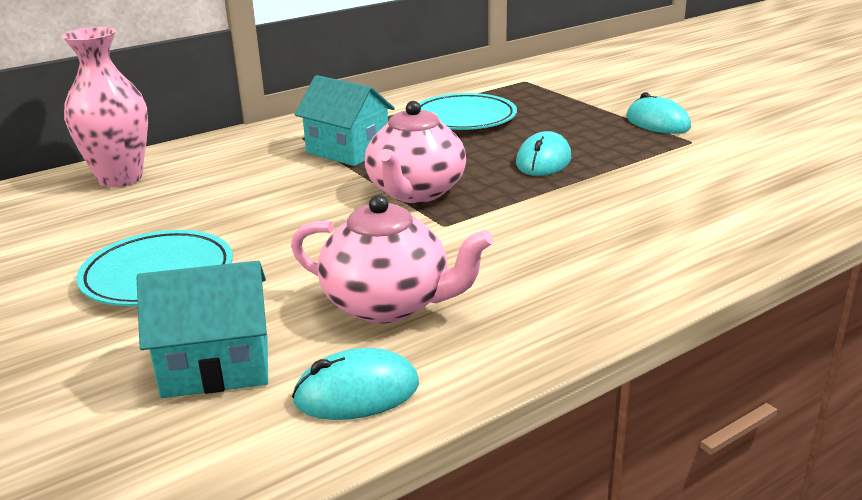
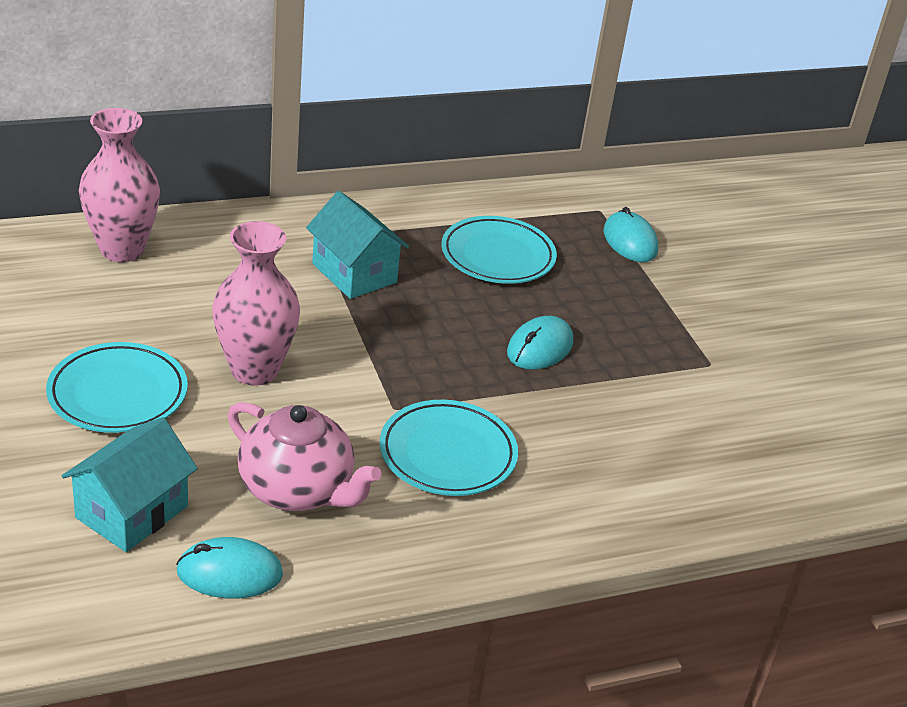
camera: 10 degrees right, 10 degrees up
turquoise house [137,261,268,398] -> turquoise house turned 60 degrees counterclockwise [62,417,198,552]
pink teapot [365,101,466,203] -> none
turquoise mouse [626,92,691,134] -> turquoise mouse moved to [604,207,658,262]
none -> pink vase [212,221,300,386]
none -> turquoise plate [380,400,518,496]

